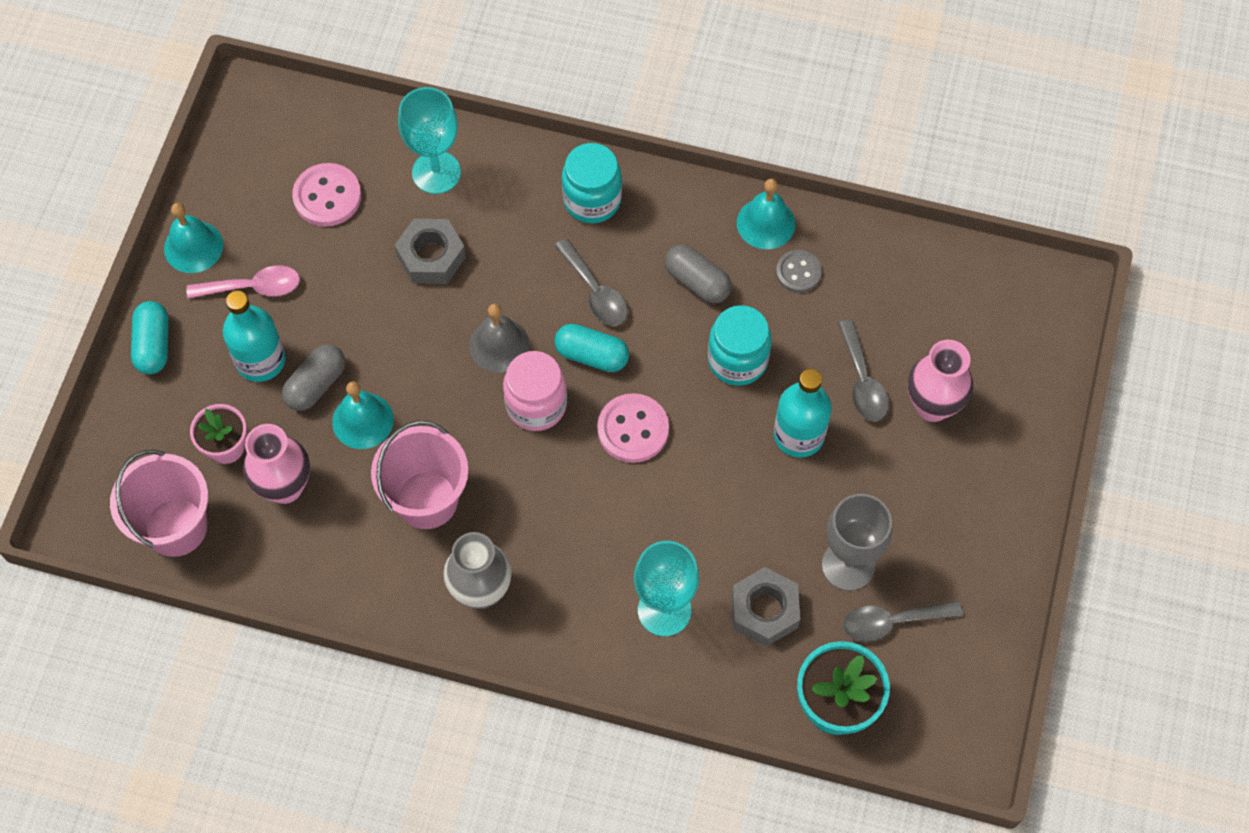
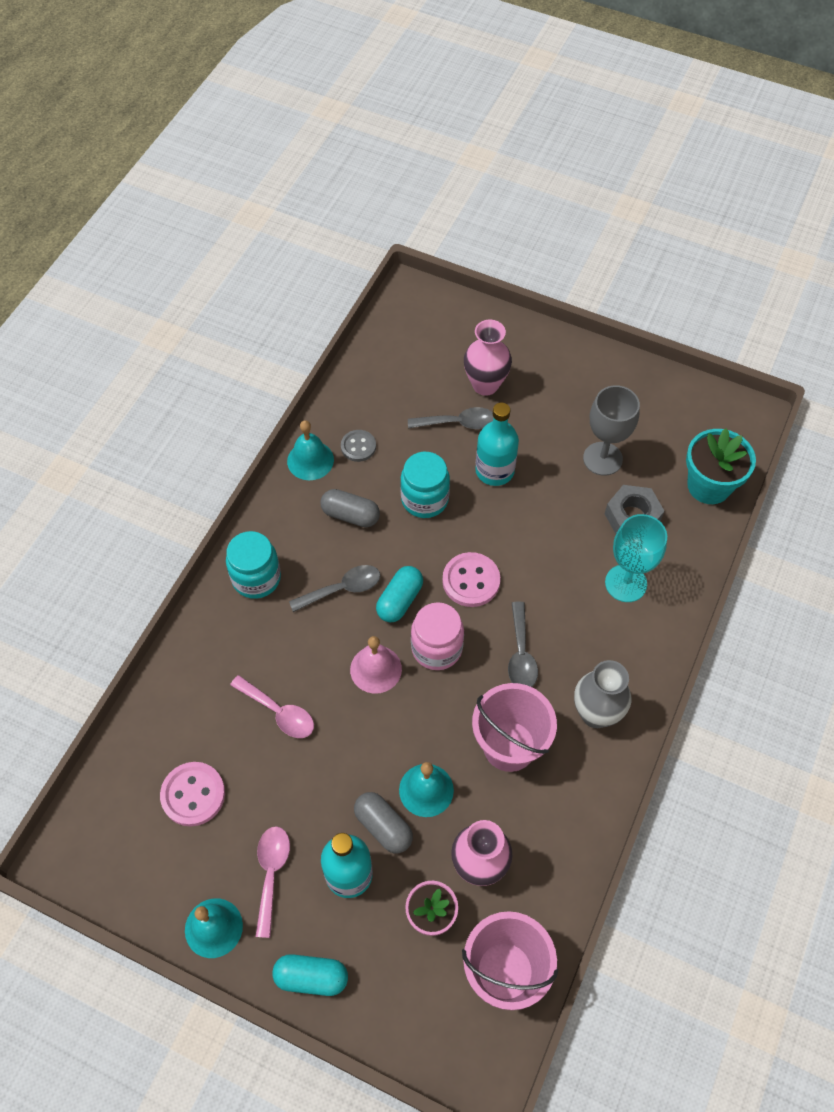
camera: 80 degrees left, 5 degrees down
grey nut [395,219,466,284] -> pink spoon [230,675,314,738]
turquoise goblet [398,87,461,194] -> none
grey bell [469,304,529,373] -> pink bell [350,636,402,694]
grey capsule [665,244,732,303] -> grey capsule turned 60 degrees clockwise [320,489,380,527]
grey spoon [843,600,963,642] -> grey spoon moved to [508,602,538,687]

